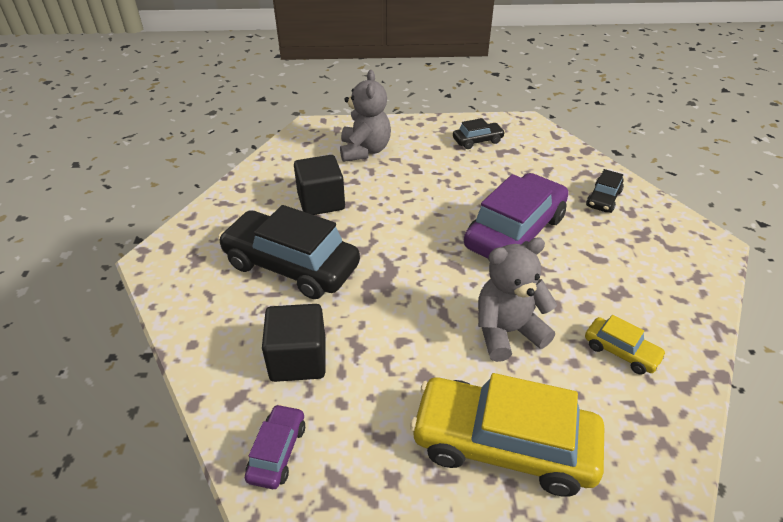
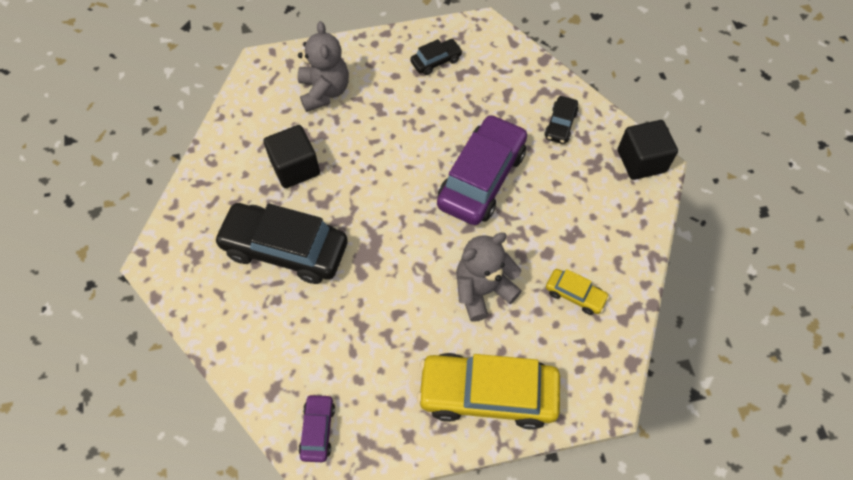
camera: 10 degrees left, 20 degrees up
black cube [262,304,325,382] -> black cube moved to [618,120,678,180]

